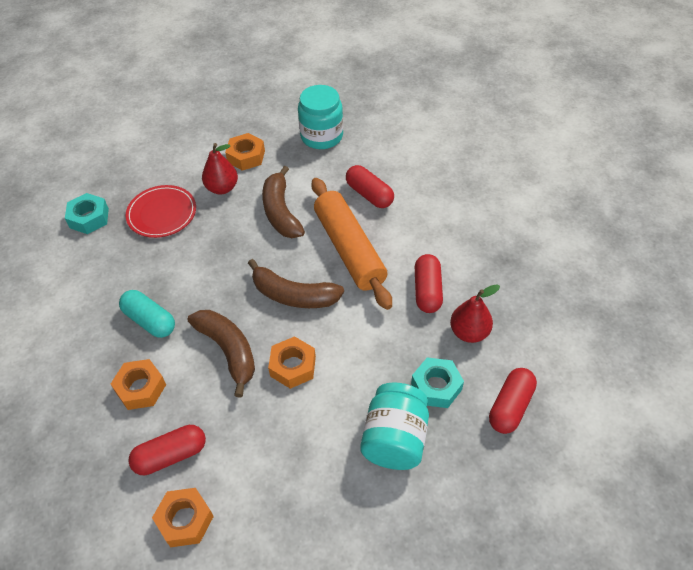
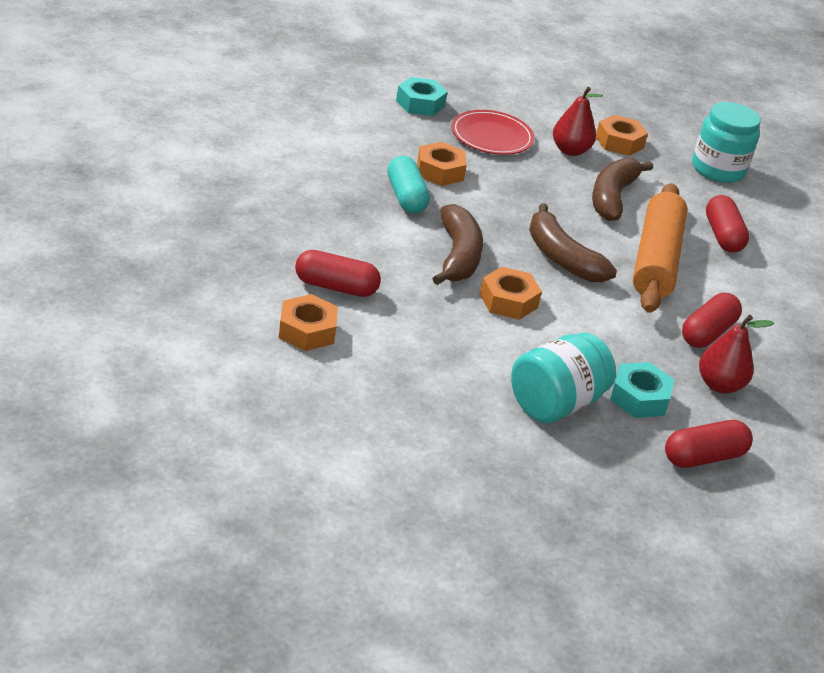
camera: 30 degrees right, 15 degrees down
orange nut [111,359,166,410] -> orange nut moved to [417,142,467,186]

